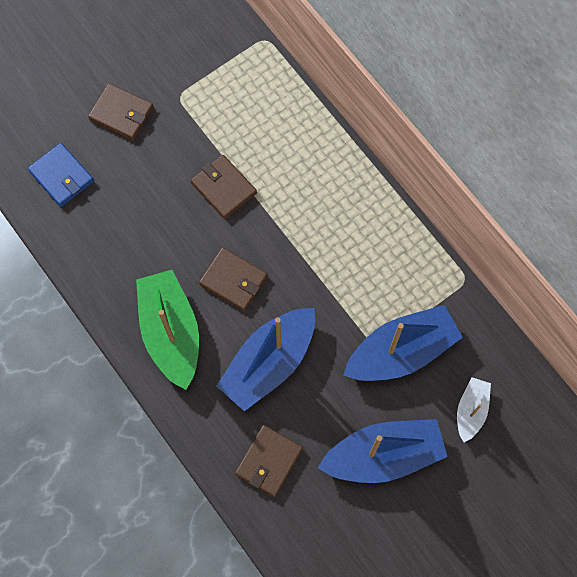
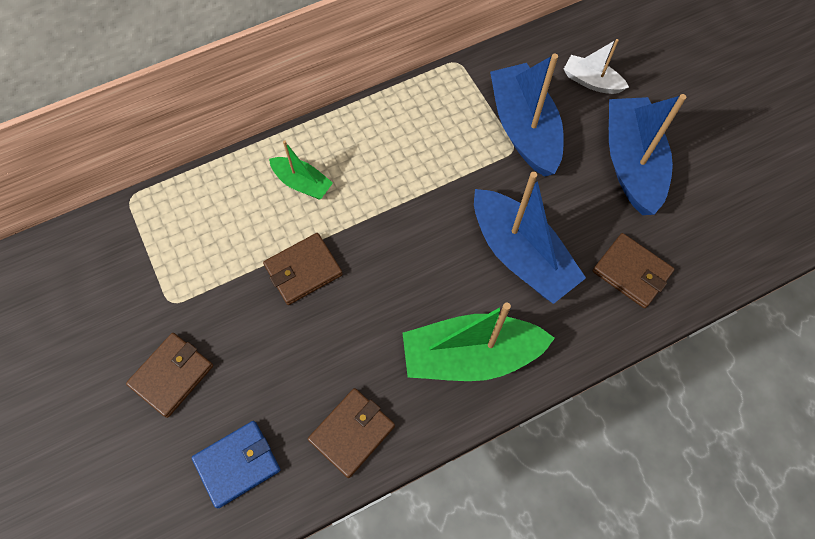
camera: 80 degrees left, 5 degrees down
brown wallet [199,247,268,311] -> brown wallet moved to [308,388,395,478]
none -> green boat [269,140,333,200]

